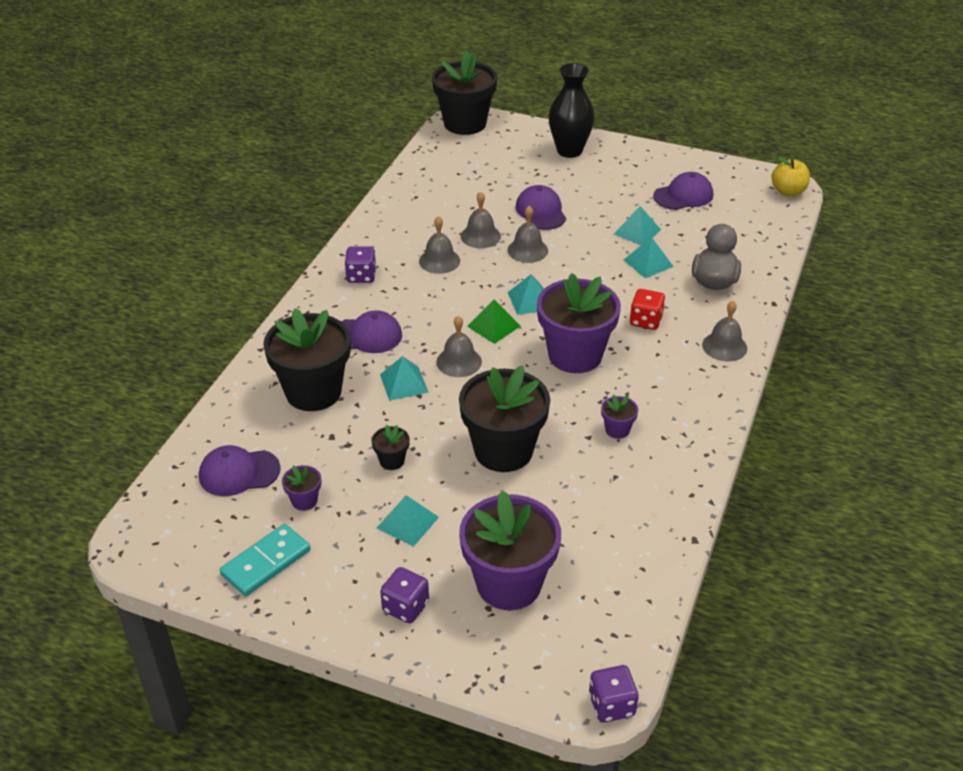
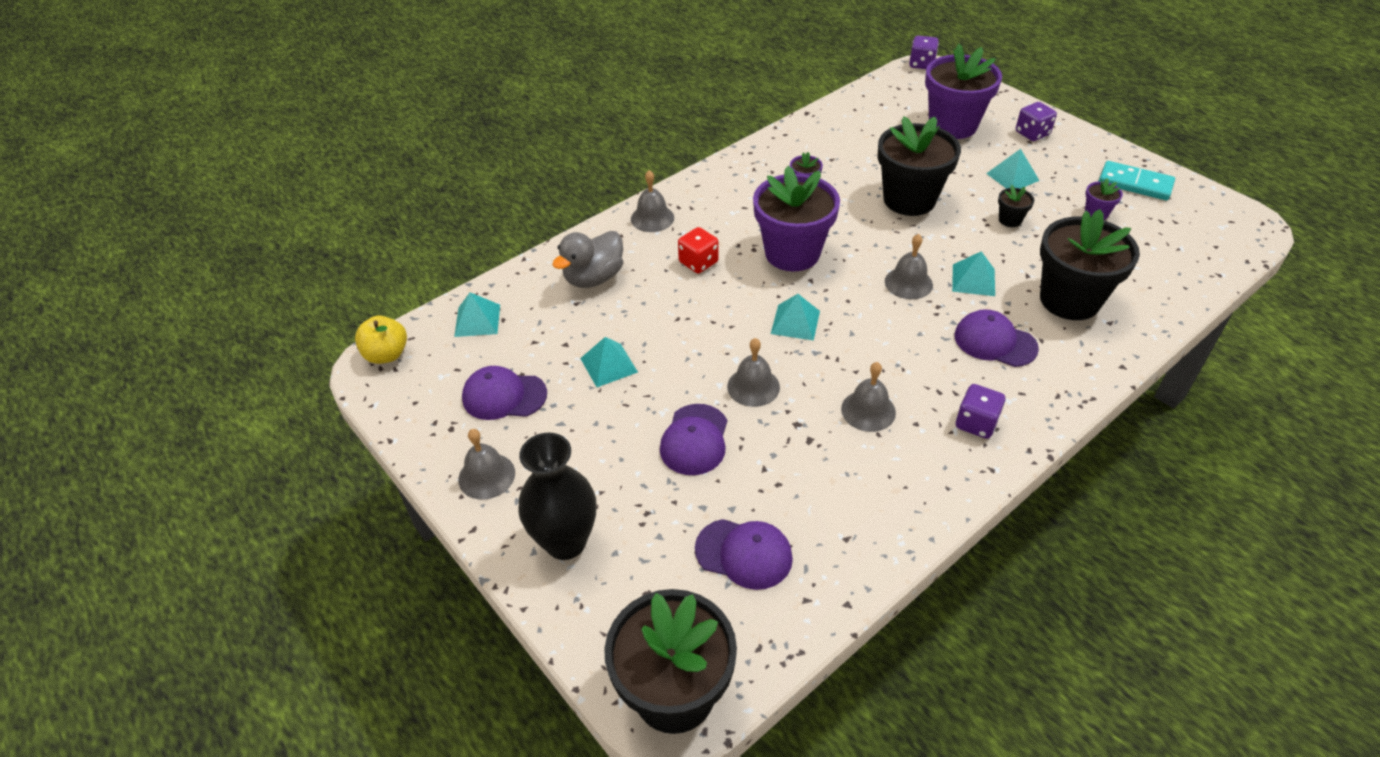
camera: 150 degrees left, 5 degrees up
purple cap [199,445,281,496] -> purple cap moved to [695,519,793,590]
turquoise domino [220,524,311,596] -> turquoise domino turned 45 degrees clockwise [1099,161,1175,200]
grey bell [461,192,501,248] -> grey bell moved to [458,429,515,500]
green pyramid [467,300,521,344] -> none
turquoise pyramid [624,237,674,278] -> turquoise pyramid moved to [454,292,500,337]

